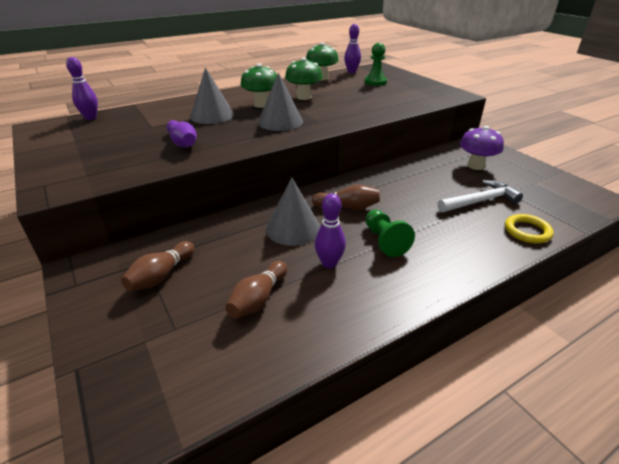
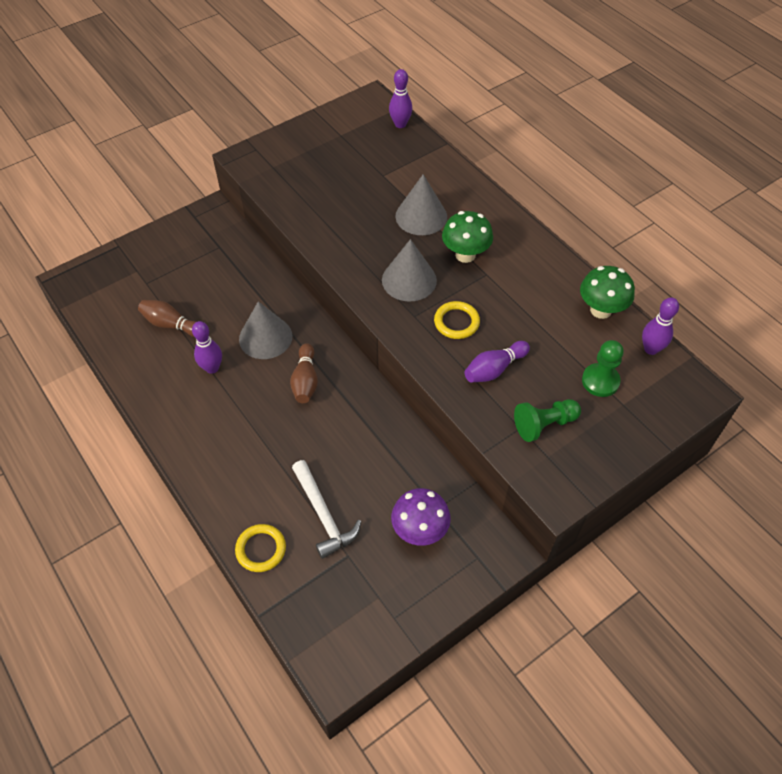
camera: 85 degrees right, 20 degrees up
brown bowling pin [121,241,195,291] -> none
purple bowling pin [167,120,197,148] -> purple bowling pin moved to [464,341,530,383]
green mushroom [285,57,323,100] -> none
green pawn [365,210,415,257] -> green pawn moved to [514,399,581,442]
none -> yellow ring [434,301,480,339]

